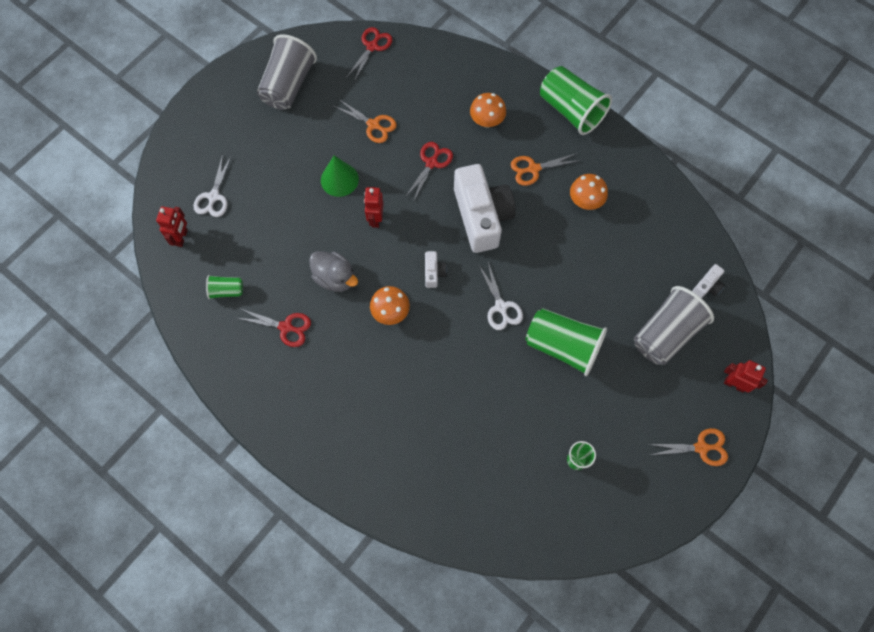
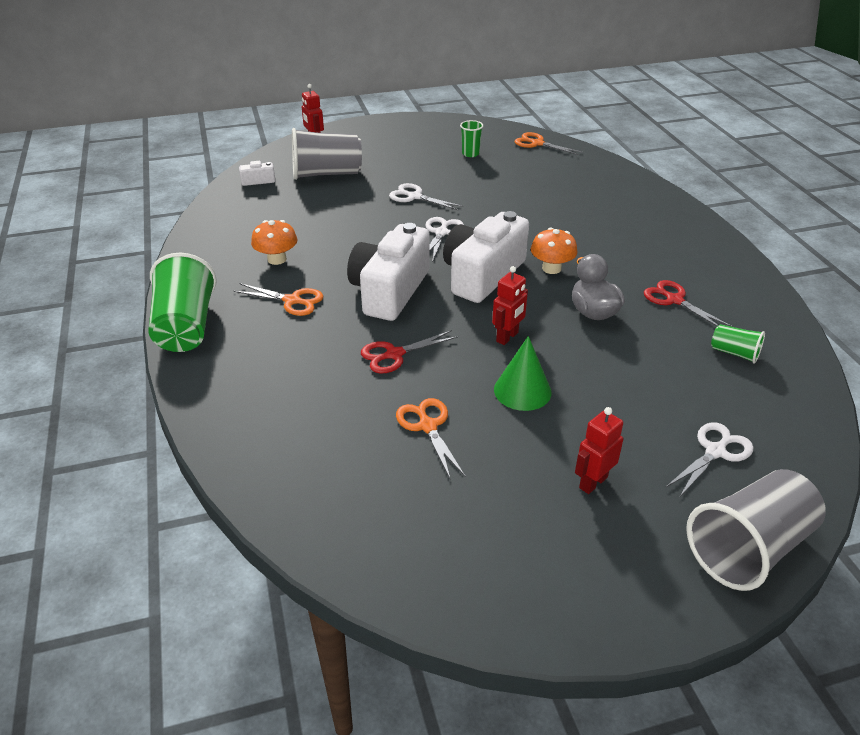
camera: 145 degrees left, 30 degrees down
red robot [156,206,188,247] -> red robot moved to [575,407,624,494]
grey cup [257,34,317,110] -> grey cup moved to [686,469,826,591]
red scissors [346,27,392,81] -> none
white camera [425,251,447,288] -> white camera [443,211,529,303], size x2.39
orange mushroom [470,93,506,127] -> none
green cup [525,308,607,376] -> white scissors [389,183,464,210]
orange scissors [648,428,728,466] -> orange scissors moved to [515,132,582,155]

